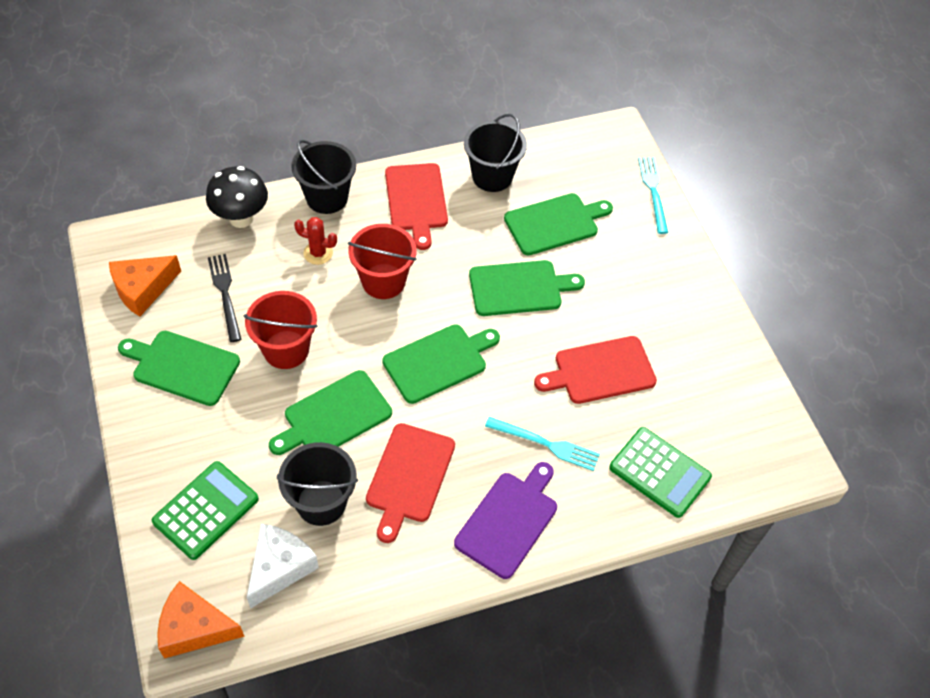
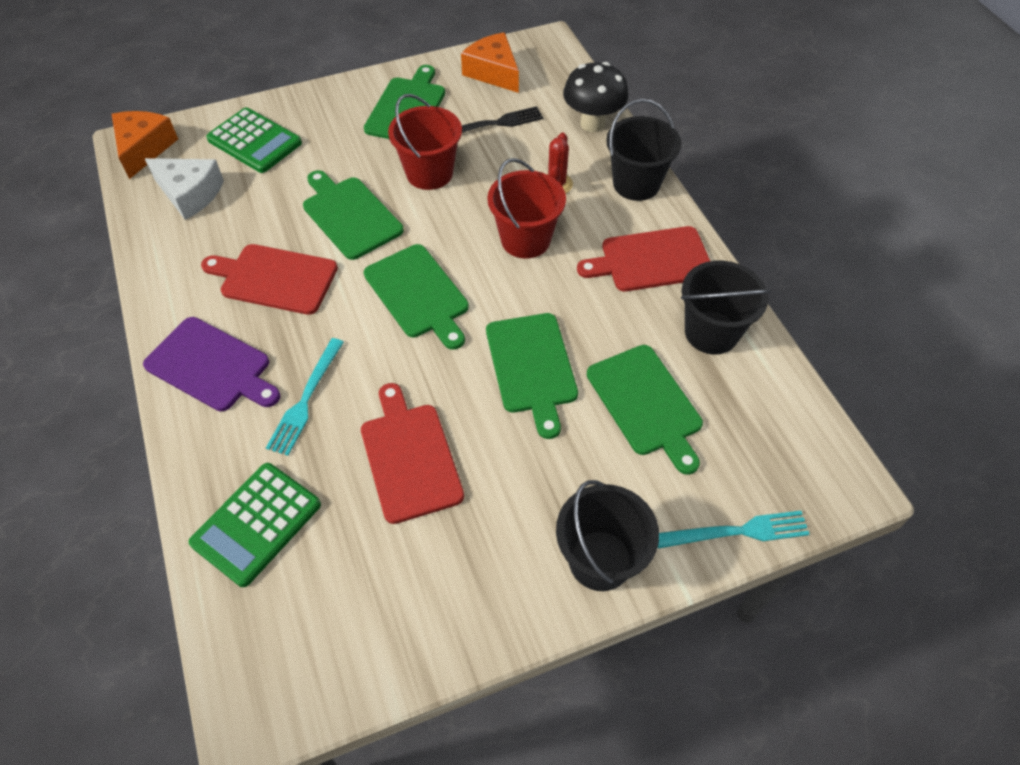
camera: 90 degrees right, 0 degrees up
black bucket [277,442,358,526] -> black bucket moved to [556,480,659,591]

